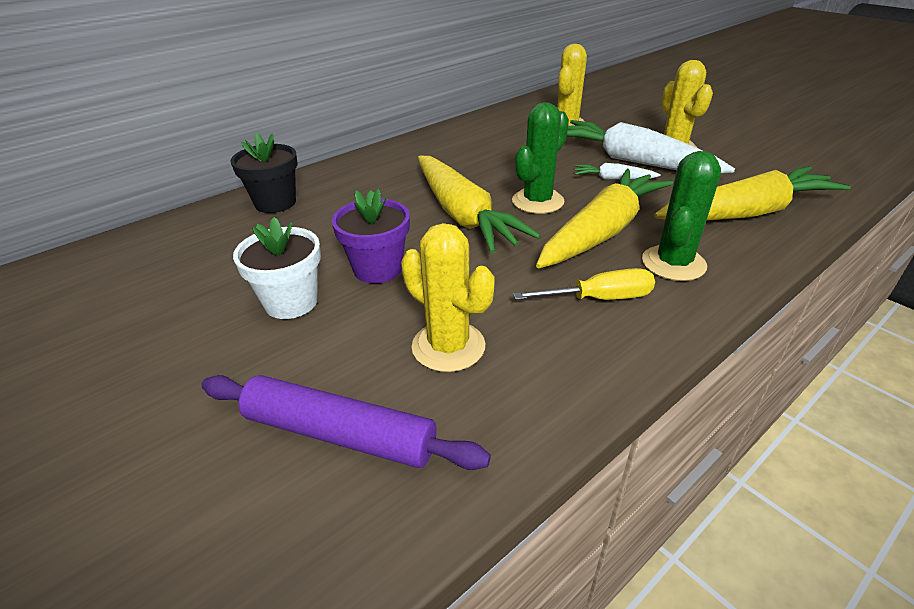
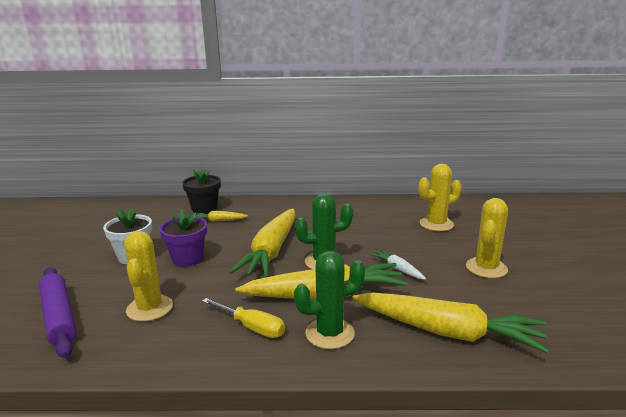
camera: 40 degrees right, 15 degrees down
white carrot [566,120,735,174] -> none
none -> yellow carrot [196,211,248,222]

